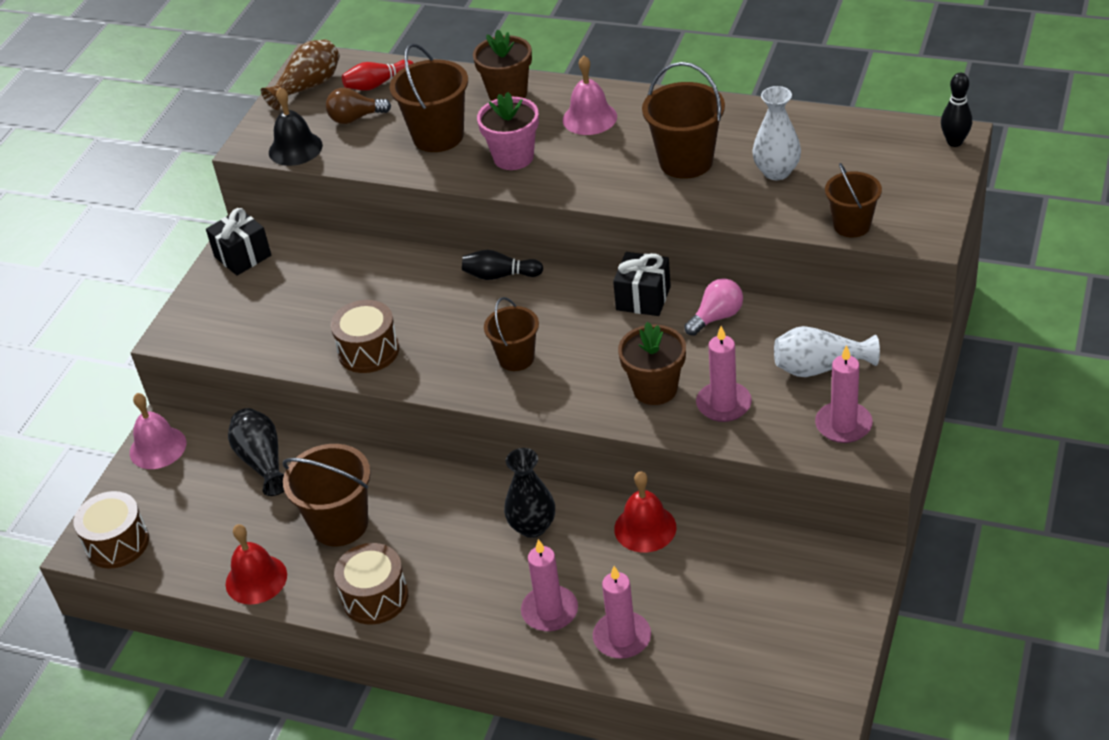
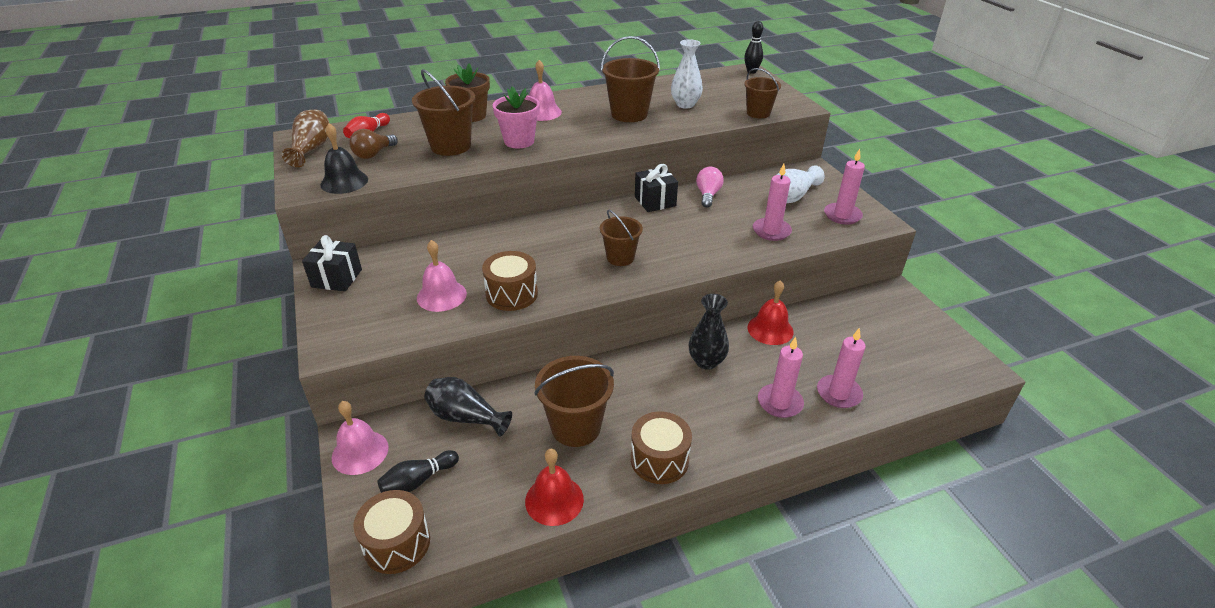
camera: 45 degrees left, 5 degrees down
black bowling pin [462,250,543,280] -> black bowling pin moved to [377,450,459,493]
brown flower pot [618,322,686,405] -> none
none -> pink bell [417,240,467,312]

